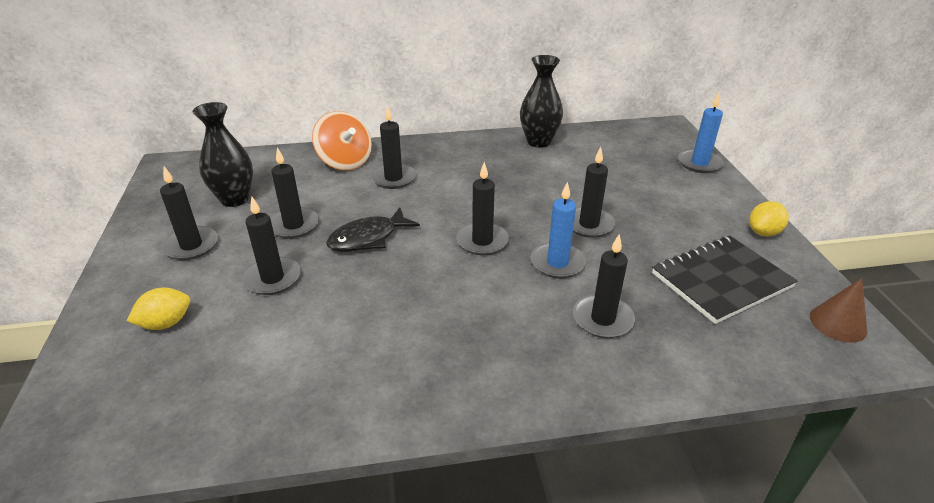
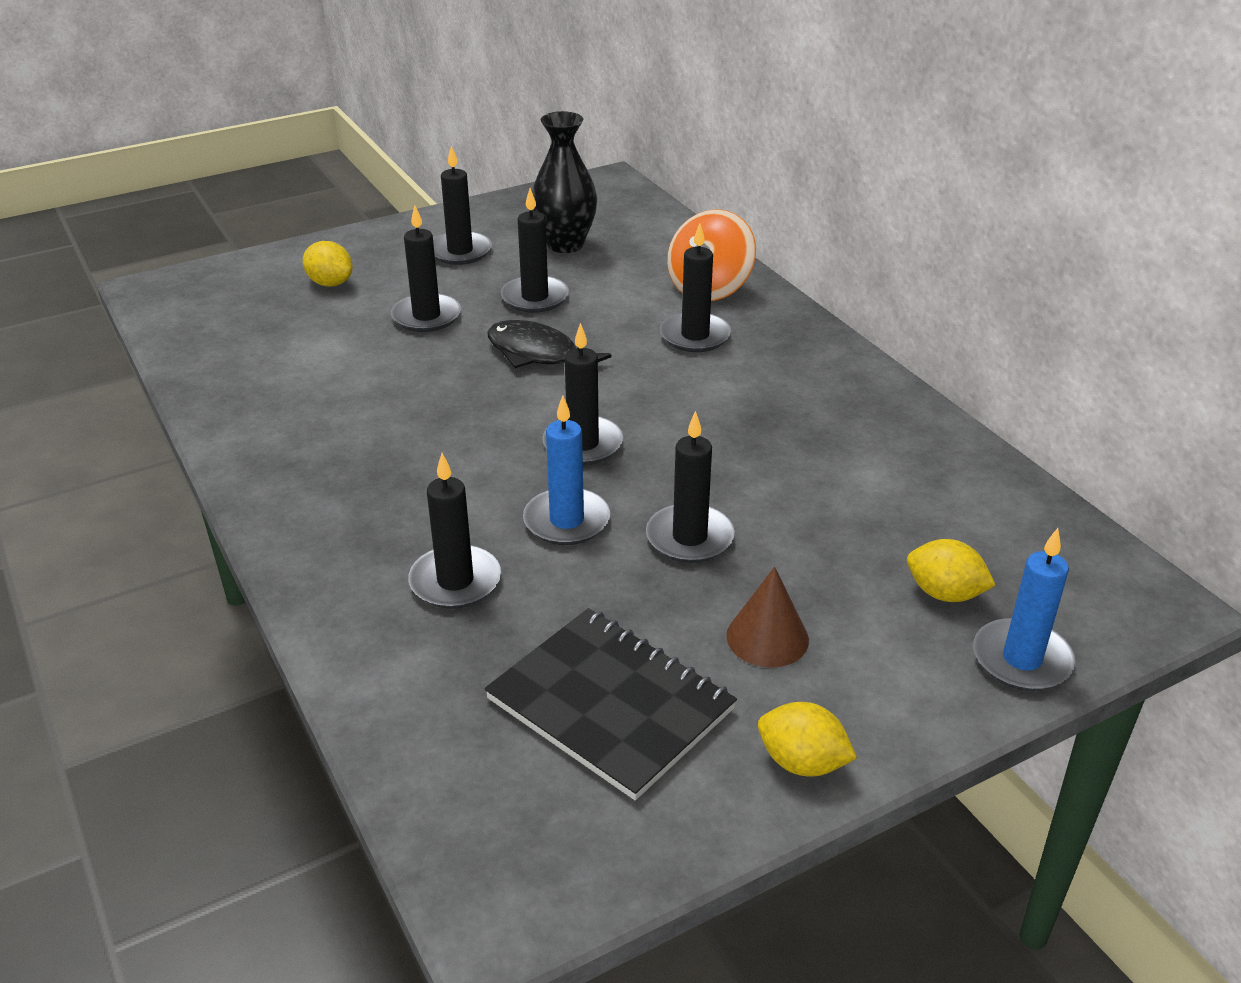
camera: 70 degrees right, 0 degrees up
black vase [520,55,563,148] -> none
brown cone [810,278,867,343] -> brown cone moved to [726,567,809,668]
none -> yellow lemon [907,539,996,602]

